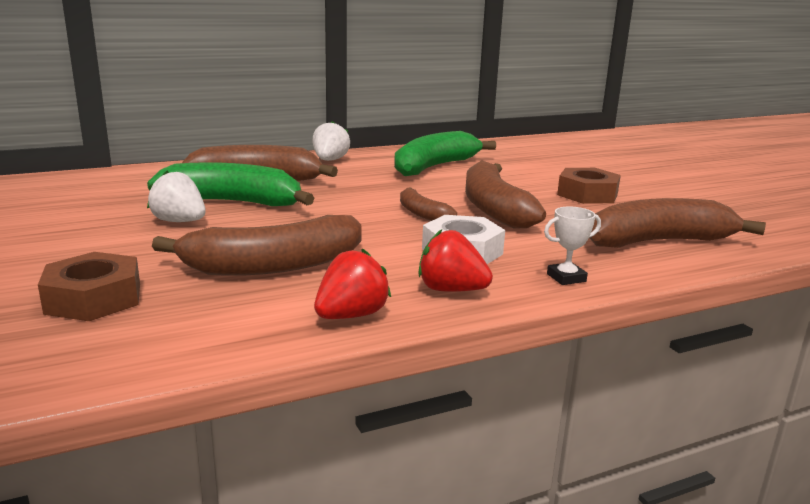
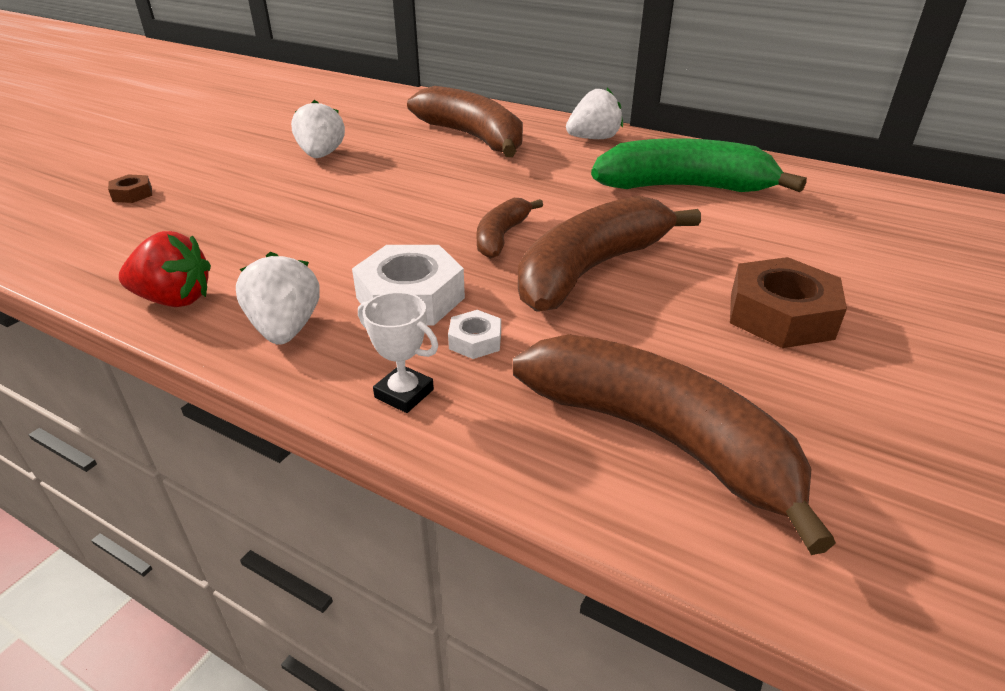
camera: 55 degrees right, 15 degrees up
brown nut [38,252,140,321] -> brown nut [108,174,152,203], size x0.49
green banana [147,162,315,206] -> none
brown banana [152,215,362,276] -> none
red strawberry [418,229,493,292] -> white strawberry [236,252,320,345]
none -> white nut [448,310,501,359]

